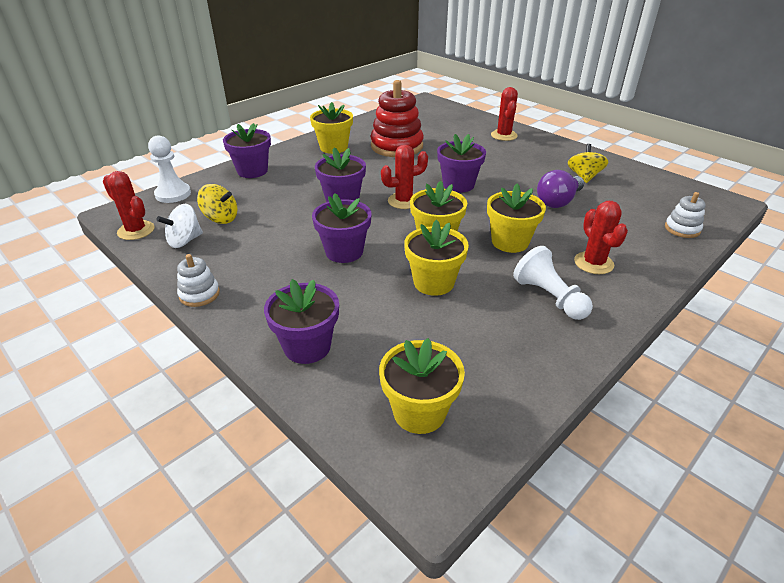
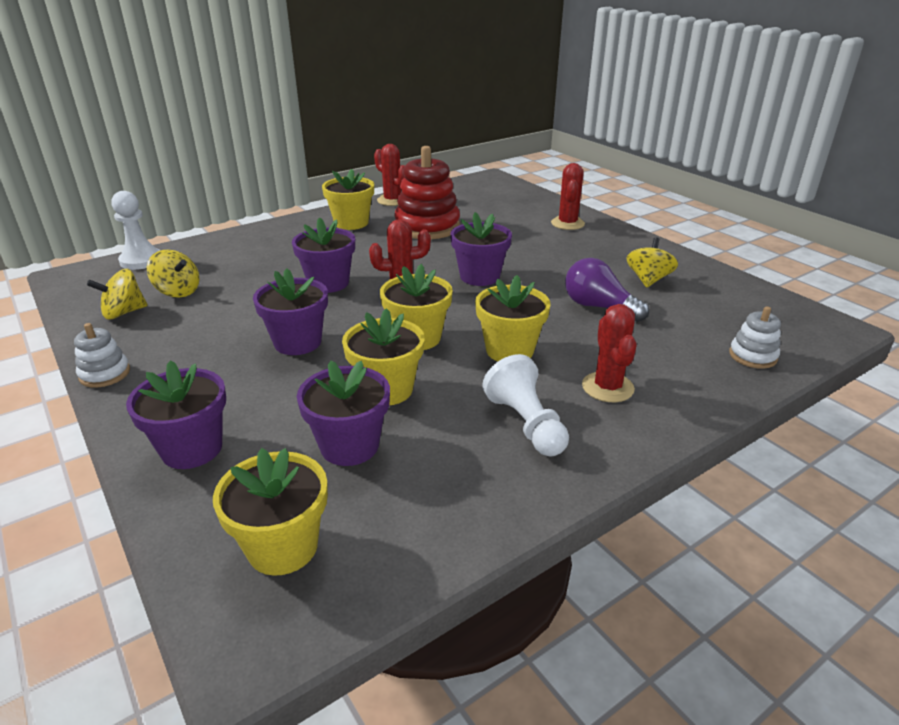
camera: 10 degrees right, 5 degrees down
red cactus [103,171,155,240] -> red cactus moved to [374,144,405,206]
white spinning top [157,204,203,248] -> yellow spinning top [87,269,148,319]
purple flower pot [223,123,271,178] -> purple flower pot moved to [297,360,390,466]
purple light bulb [537,170,584,208] -> purple light bulb turned 75 degrees clockwise [565,258,649,322]

